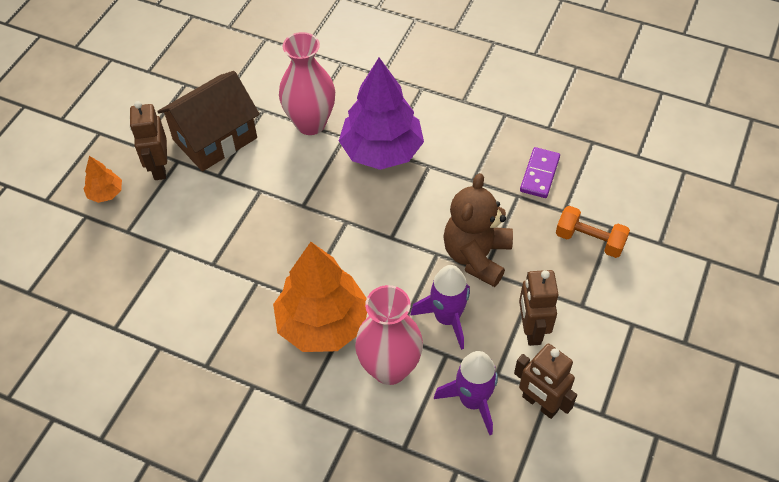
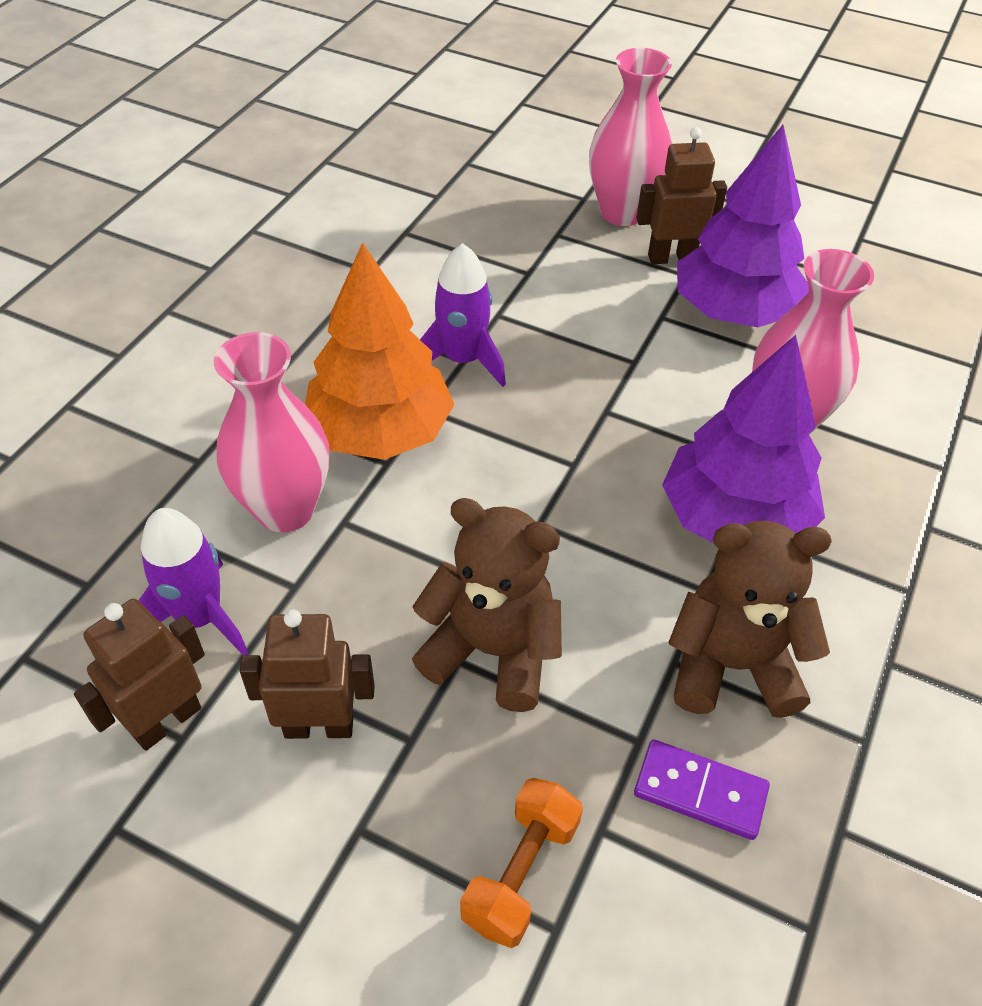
camera: 90 degrees right, 5 degrees down
orange tree [83,156,122,203] -> pink vase [589,48,672,226]
brown house [157,71,260,171] -> purple tree [677,125,809,327]
purple rocket [410,265,470,350] -> purple rocket moved to [420,243,506,387]
none -> brown teddy bear [668,521,832,718]

